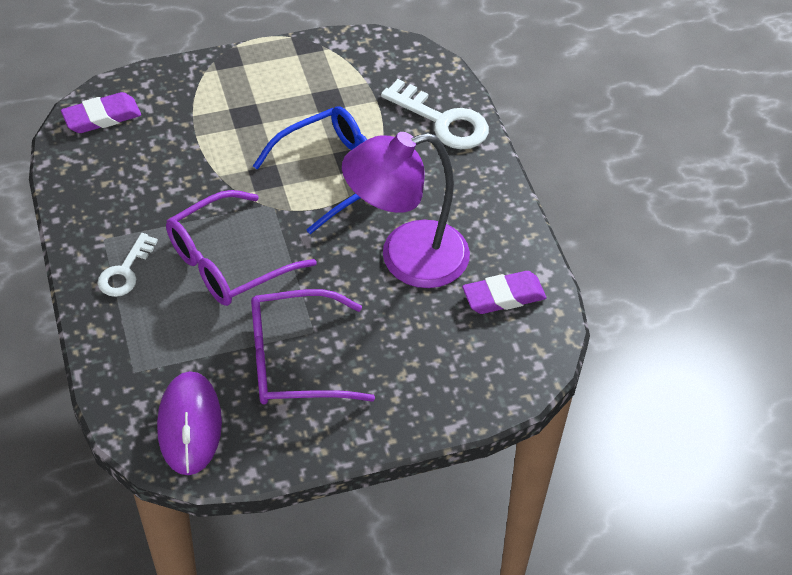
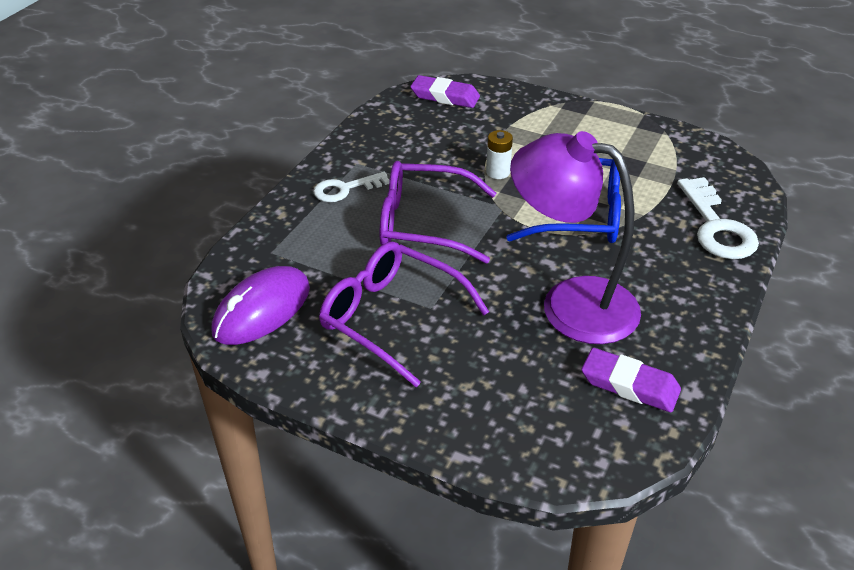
camera: 45 degrees right, 10 degrees down
none -> white battery [486,130,513,179]

